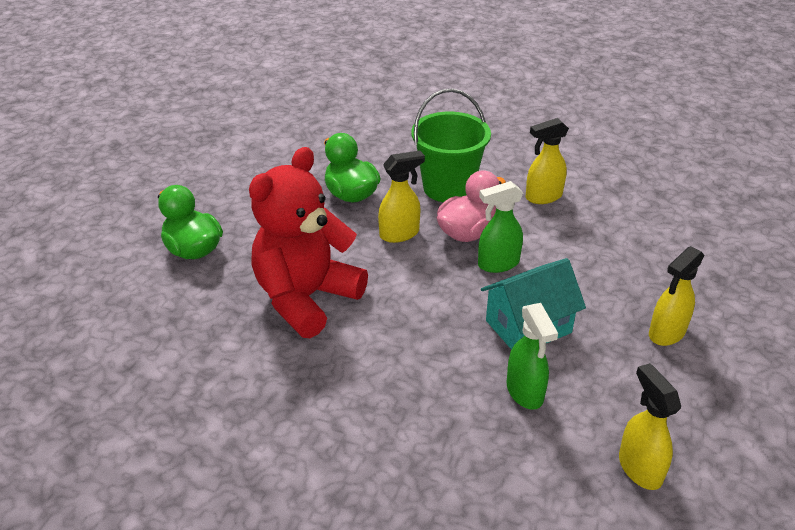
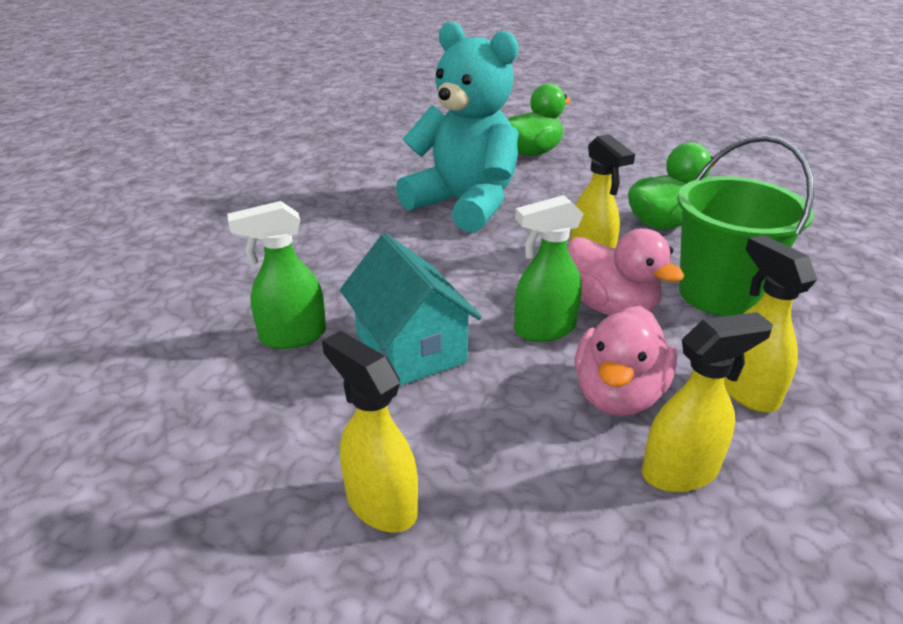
camera: 90 degrees right, 5 degrees down
red teddy bear [249,147,368,338] -> turquoise teddy bear [396,21,519,233]
green spray bottle [478,181,523,273] -> green spray bottle turned 90 degrees counterclockwise [514,195,584,342]
yellow spray bottle [619,363,681,490] -> yellow spray bottle moved to [642,312,773,492]
none -> pink duck [575,306,677,416]

